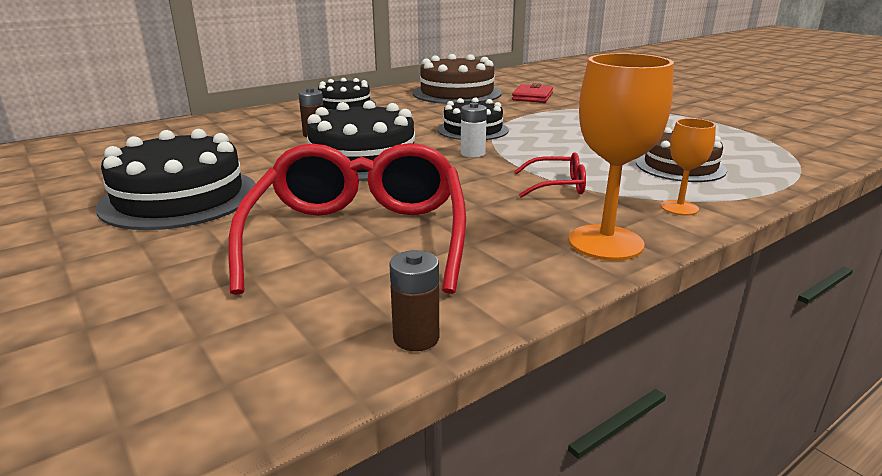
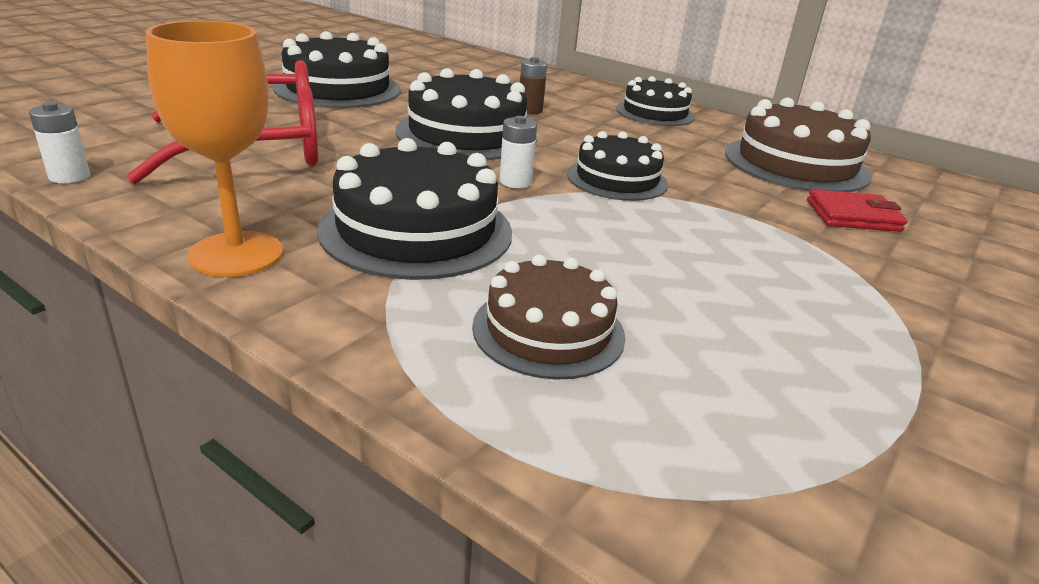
camera: 70 degrees right, 5 degrees up
brown battery [390,250,439,351] -> white battery [29,102,90,183]
red glasses [514,152,586,198] -> black cake [317,138,512,280]
orange goblet [661,118,716,216] -> none

